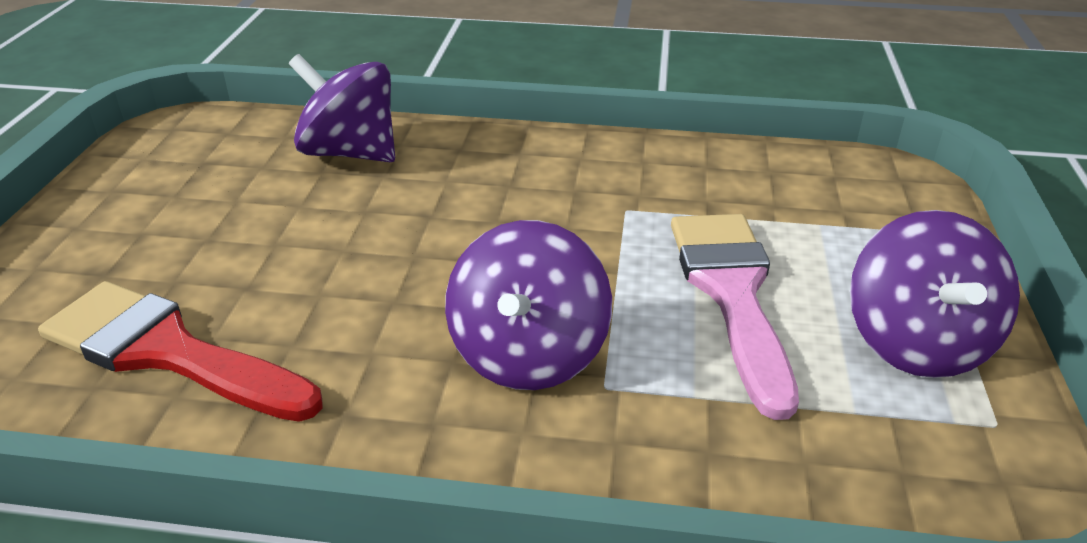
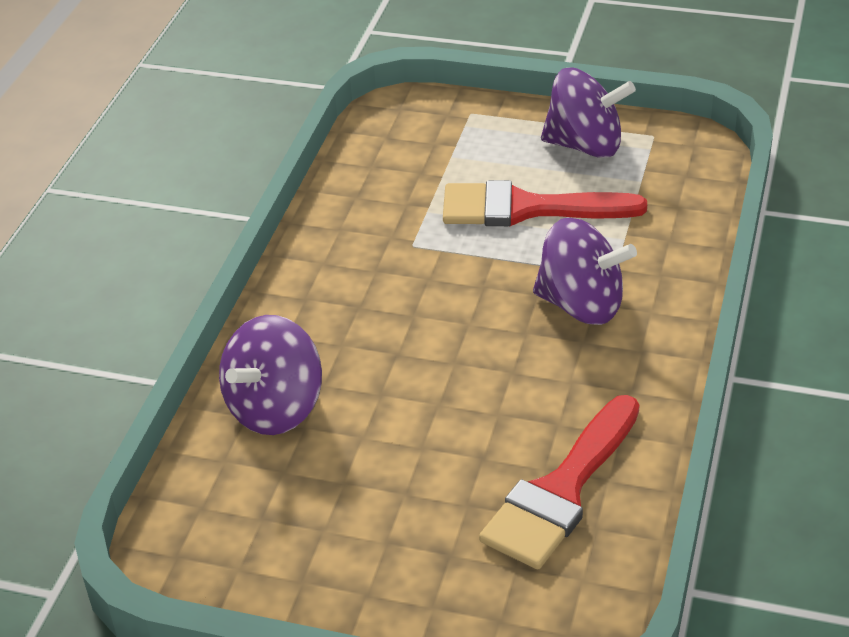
camera: 80 degrees left, 5 degrees up
pink brush [671,214,799,420] -> red brush [443,180,647,226]

